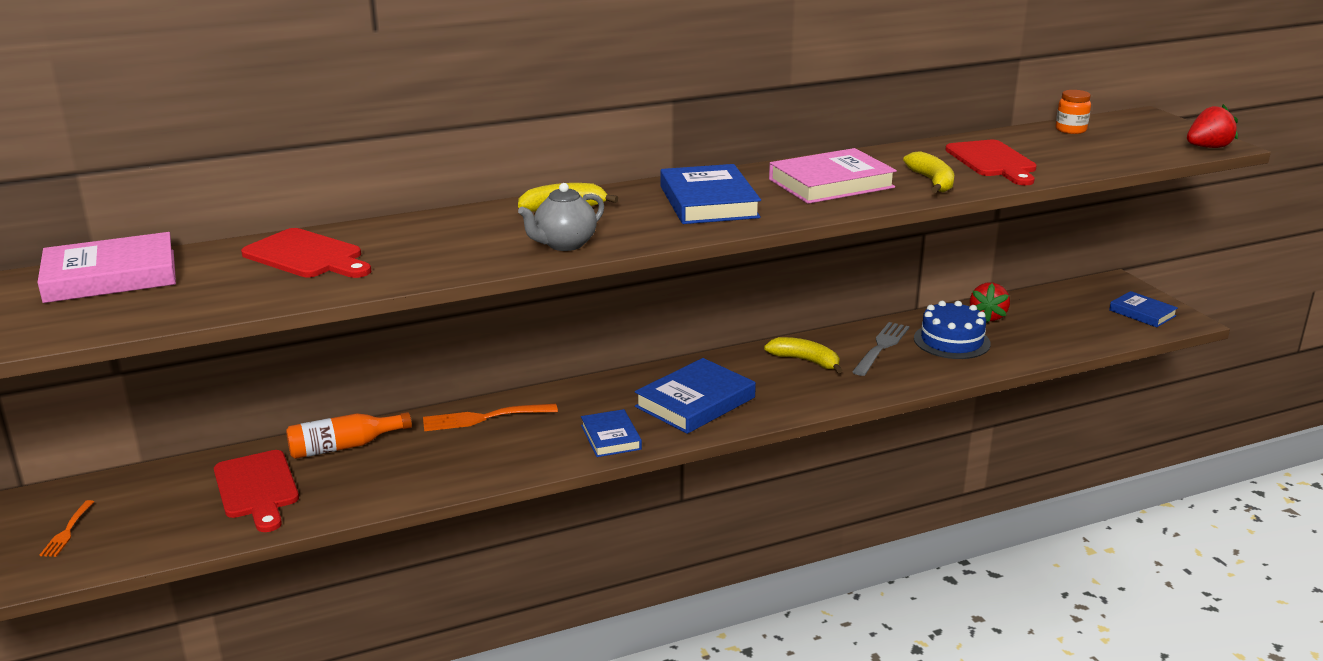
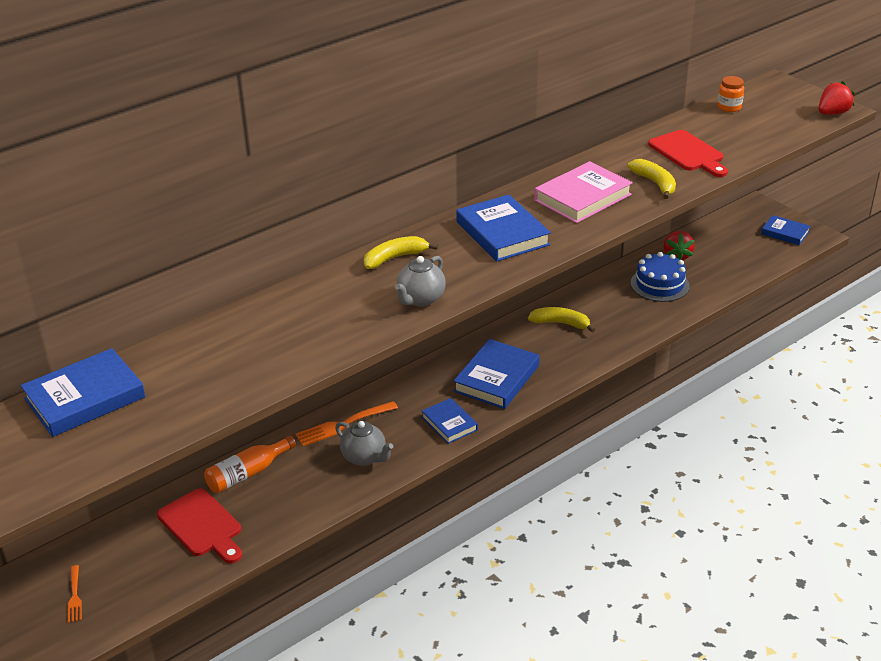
camera: 15 degrees left, 10 degrees up
pink book [37,232,176,303] -> blue book [21,348,146,437]
red cutting board [241,228,371,278] -> none
grey fork [852,322,910,376] -> none
none -> grey teapot [335,421,393,466]

